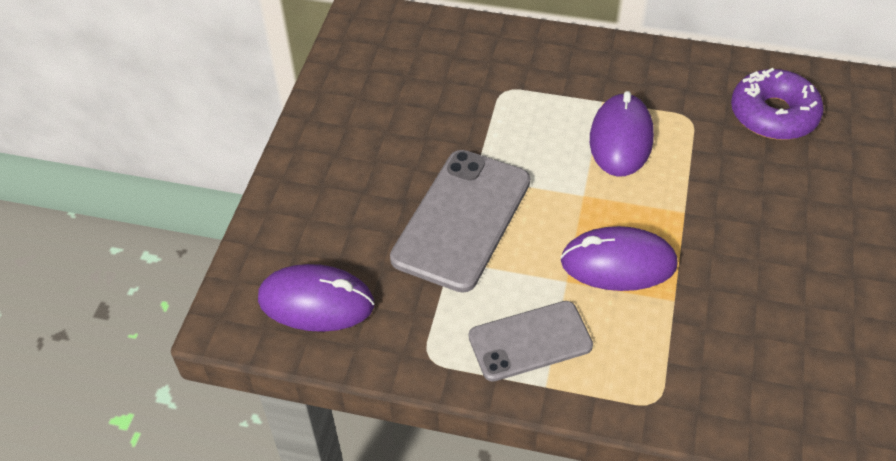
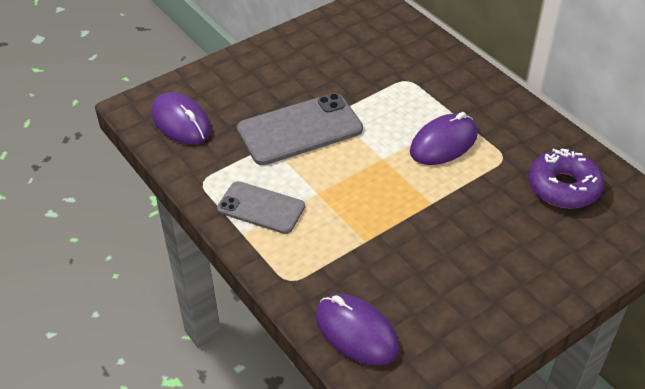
camera: 40 degrees right, 5 degrees down
purple mouse [561,226,678,291] -> purple mouse moved to [316,294,399,365]

